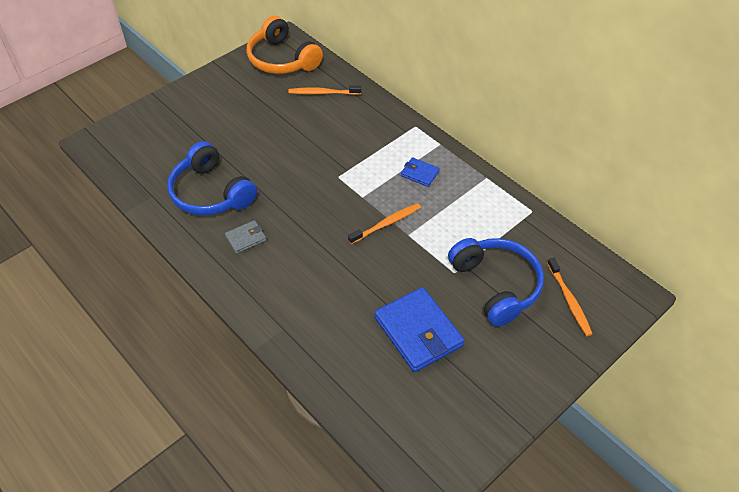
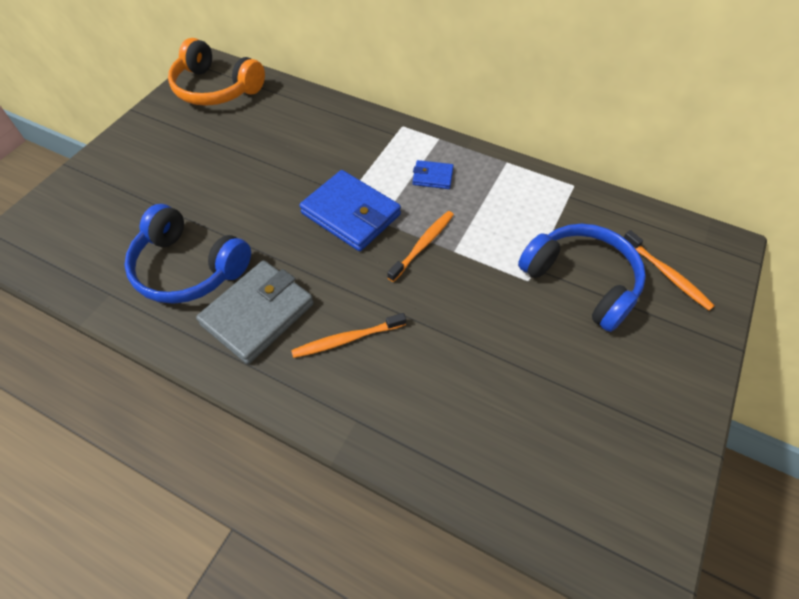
camera: 20 degrees left, 5 degrees up
grey wallet [225,220,266,254] -> grey wallet [196,260,314,364], size x2.03
orange toothbrush [288,86,361,95] -> orange toothbrush moved to [291,313,406,358]
blue wallet [375,287,464,372] -> blue wallet moved to [299,170,401,251]

